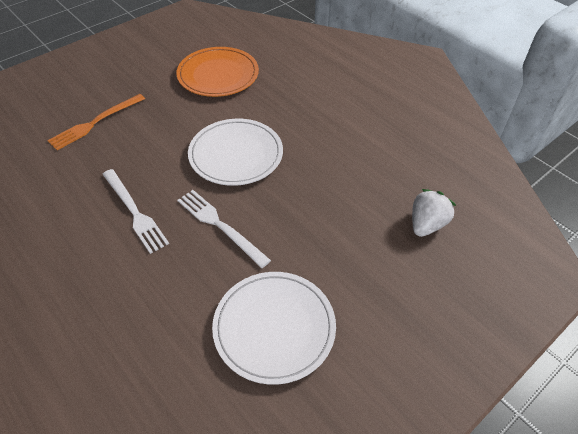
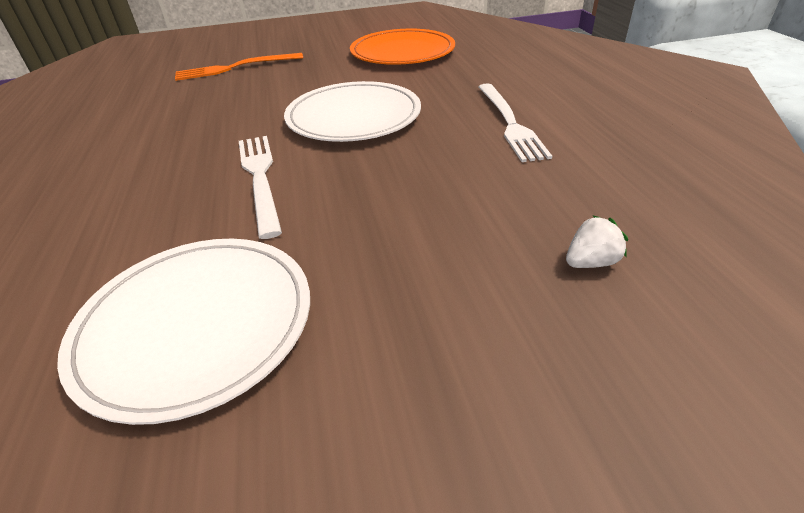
camera: 30 degrees right, 10 degrees down
white fork [102,169,169,254] -> white fork moved to [478,83,552,162]
white strawberry [412,189,456,237] -> white strawberry [566,216,628,268], size x0.60

